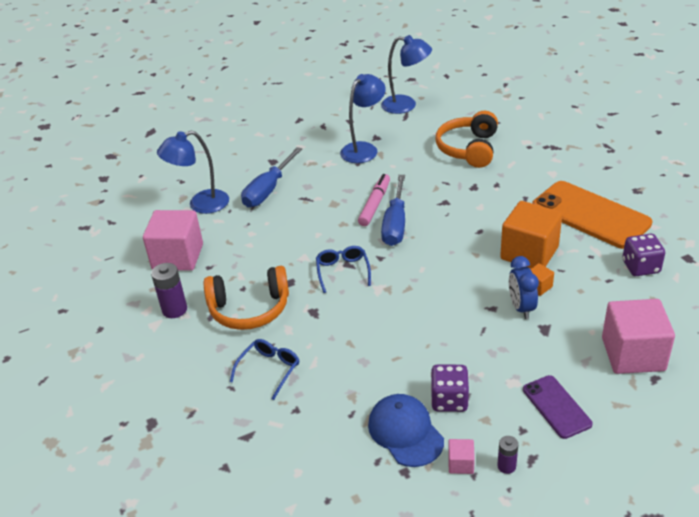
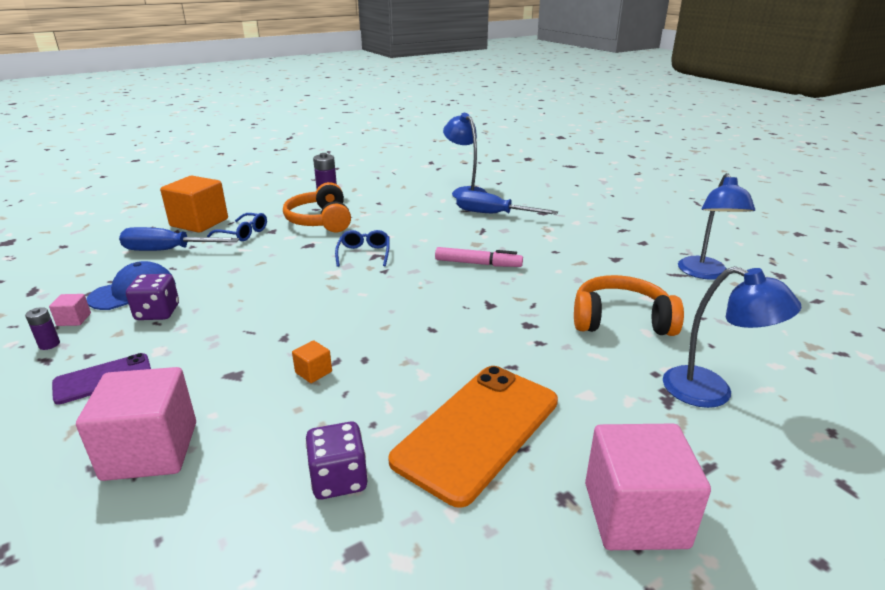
camera: 80 degrees right, 10 degrees down
pink cube [143,210,203,271] -> pink cube moved to [585,424,711,550]
blue glasses [316,246,371,293] -> blue glasses turned 75 degrees counterclockwise [335,230,390,267]
blue lamp [340,74,386,163] -> blue lamp moved to [663,266,802,408]
blue screwdriver [381,175,405,246] -> blue screwdriver moved to [119,227,239,251]
orange cube [500,201,562,268] -> orange cube moved to [160,176,228,233]
blue clock [509,256,539,319] -> none

